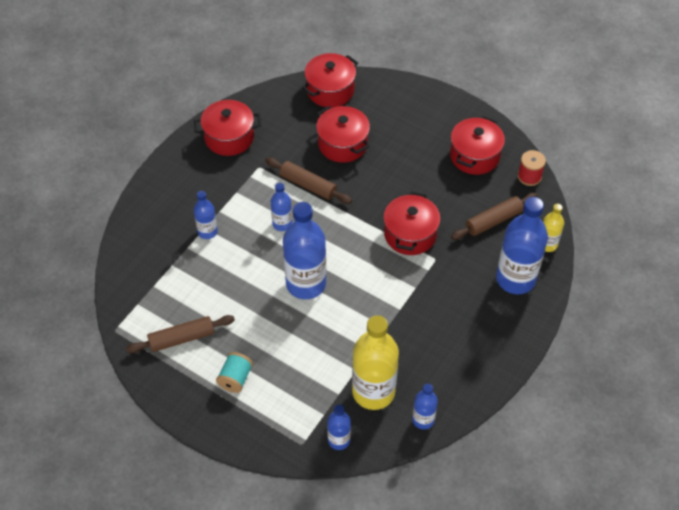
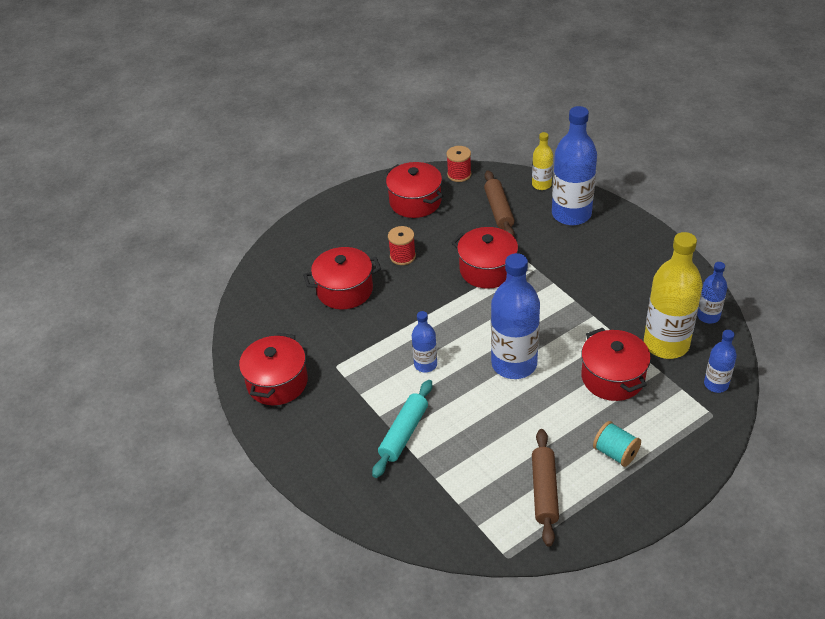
camera: 65 degrees left, 10 degrees down
blue bottle [194,191,218,239] -> turquoise rolling pin [372,380,432,478]
brown rolling pin [265,157,352,204] -> none
red pot [302,53,358,107] -> red pot moved to [581,328,651,401]
none -> red spool [388,226,416,265]

